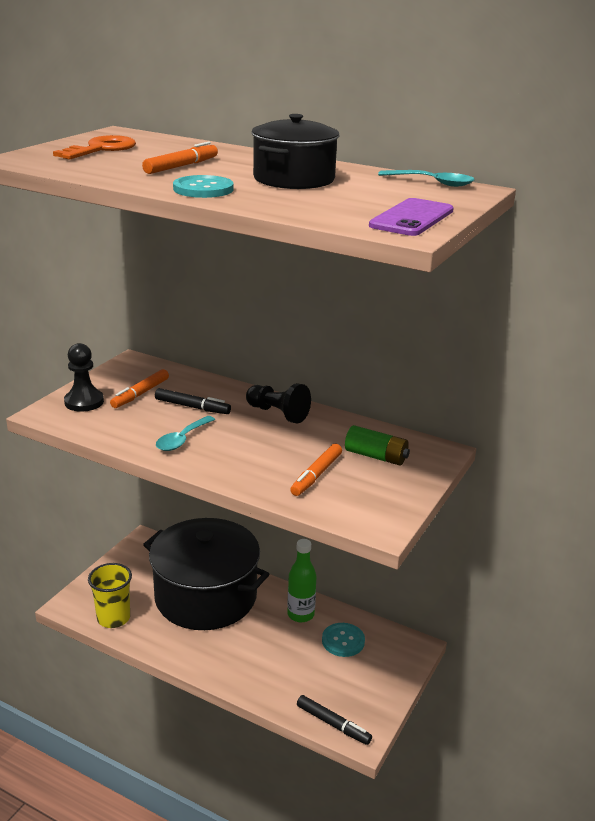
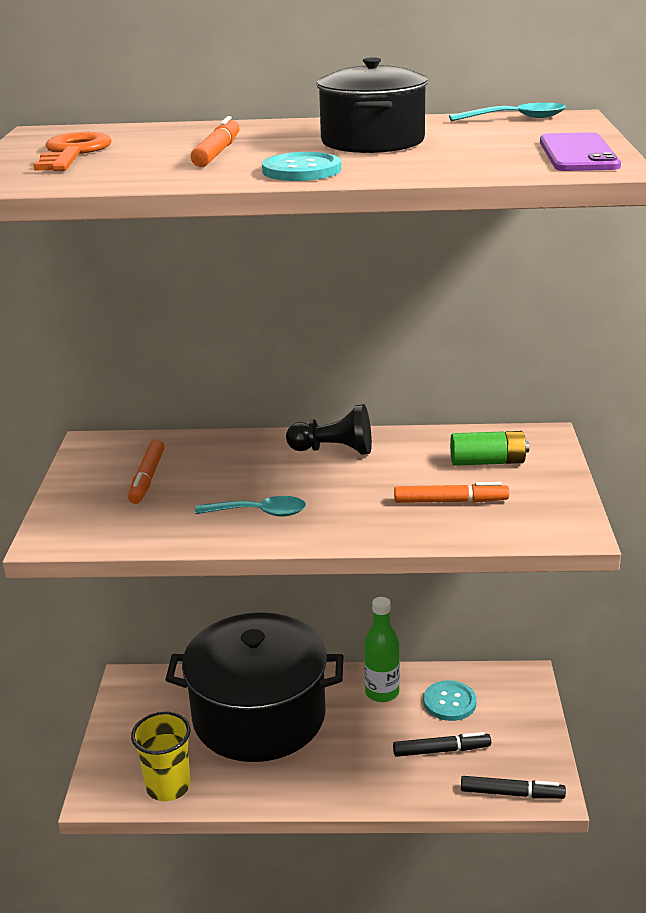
camera: 25 degrees left, 0 degrees up
black pawn [64,343,104,412] -> none
black marker [155,388,231,414] -> black marker moved to [393,732,491,757]
turquoise spoon [156,416,215,451] -> turquoise spoon turned 90 degrees counterclockwise [195,496,306,517]
orange marker [290,444,342,496] -> orange marker turned 90 degrees counterclockwise [394,482,509,503]

